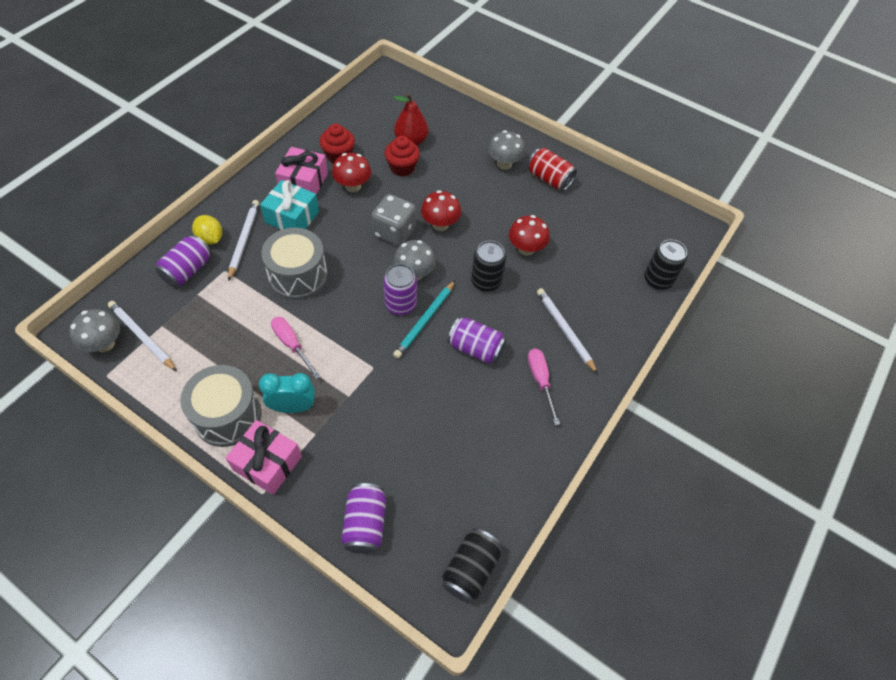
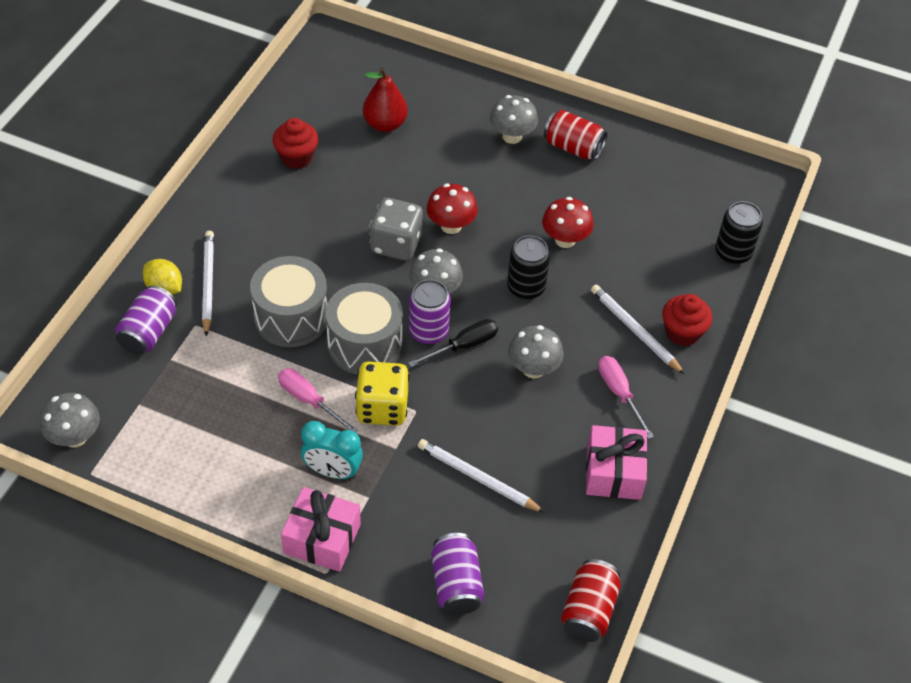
camera: 10 degrees left, 5 degrees down
white pencil [108,301,177,372] -> white pencil moved to [418,439,545,513]
grey drum [180,365,262,447] -> grey drum moved to [326,283,403,374]
turquoise clock [259,373,315,413] -> turquoise clock turned 150 degrees counterclockwise [301,421,363,479]
turquoise gift [260,180,319,230] -> none
pink gift [275,147,328,195] -> pink gift moved to [586,425,648,500]
red mushroom [332,153,371,192] -> none
red cupcake [385,136,420,177] -> red cupcake moved to [662,294,713,346]
turquoise pencil [393,280,455,359] -> black screwdriver [408,319,498,367]
black can [442,528,502,603] -> red can [561,559,621,642]
purple can [447,317,507,364] -> grey mushroom [508,325,564,379]
none -> yellow dice [355,361,409,426]

